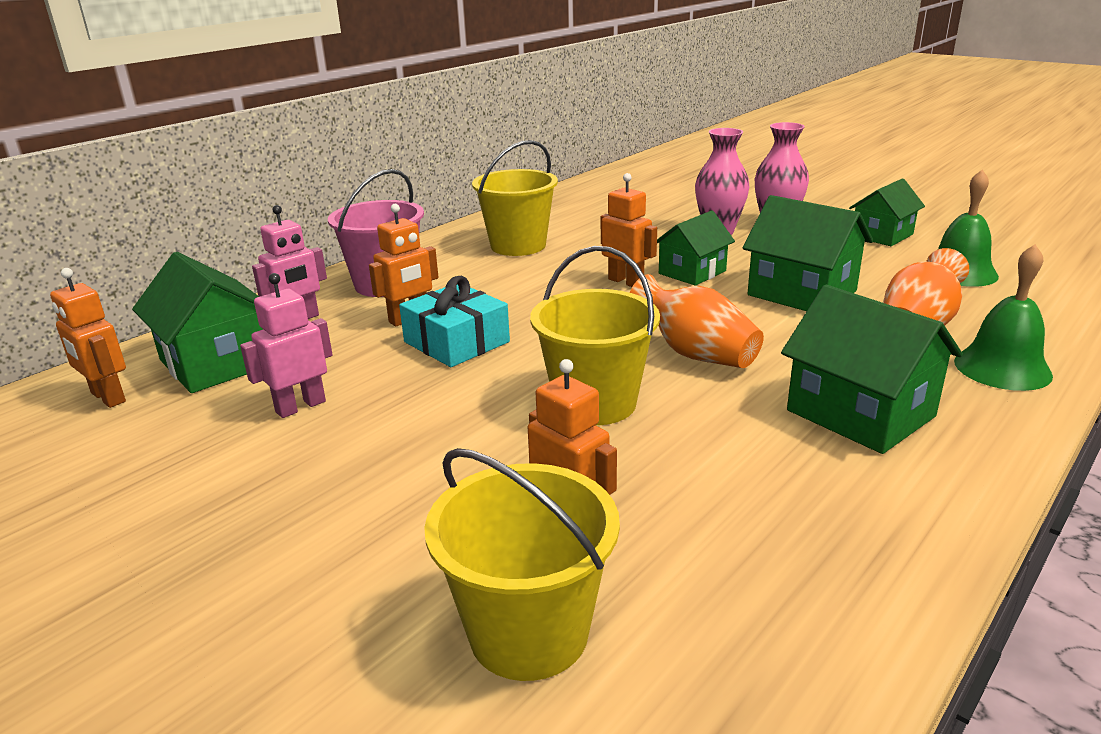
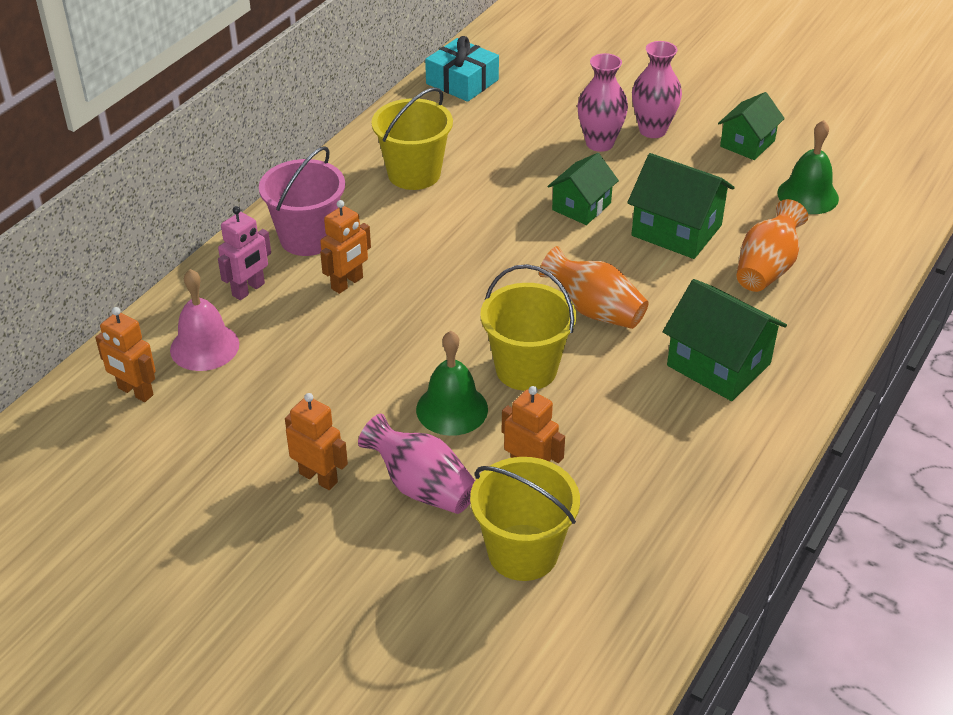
camera: 10 degrees left, 15 degrees up
green house [132,252,263,393] -> pink bell [170,269,239,371]
pink robot [240,273,333,418] -> none
turquoise gift [399,276,510,367] -> turquoise gift moved to [425,36,499,102]
orange robot [601,173,657,287] -> orange robot moved to [285,393,348,490]
green bell [954,244,1053,391] -> green bell moved to [416,331,488,436]
none -> pink vase [358,413,475,514]

